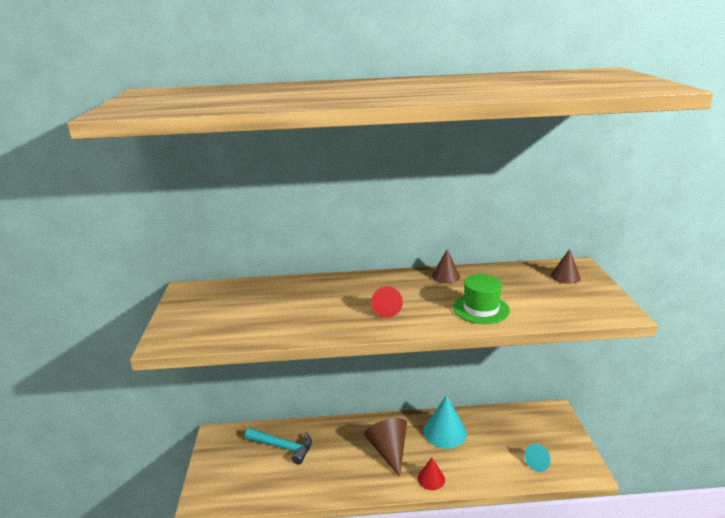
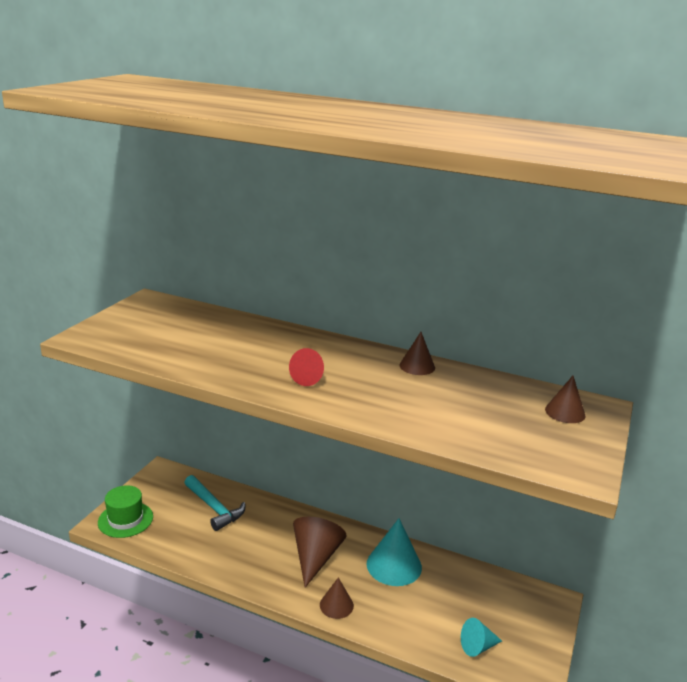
camera: 25 degrees right, 0 degrees up
red cone [418,457,445,490] -> brown cone [320,577,354,619]
green hat [453,274,510,324] -> green hat moved to [98,485,153,538]

